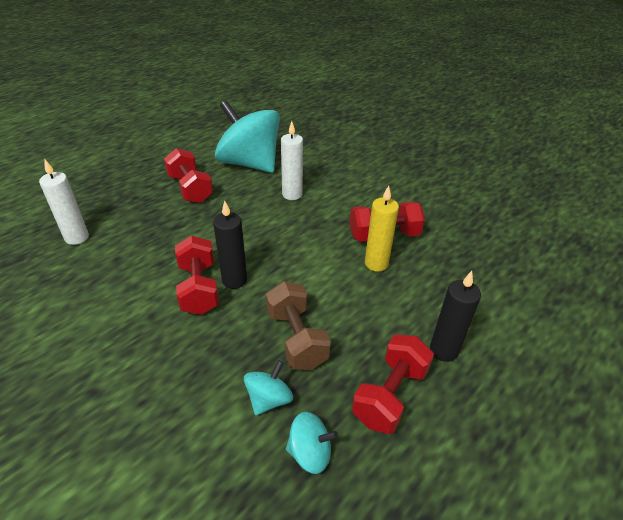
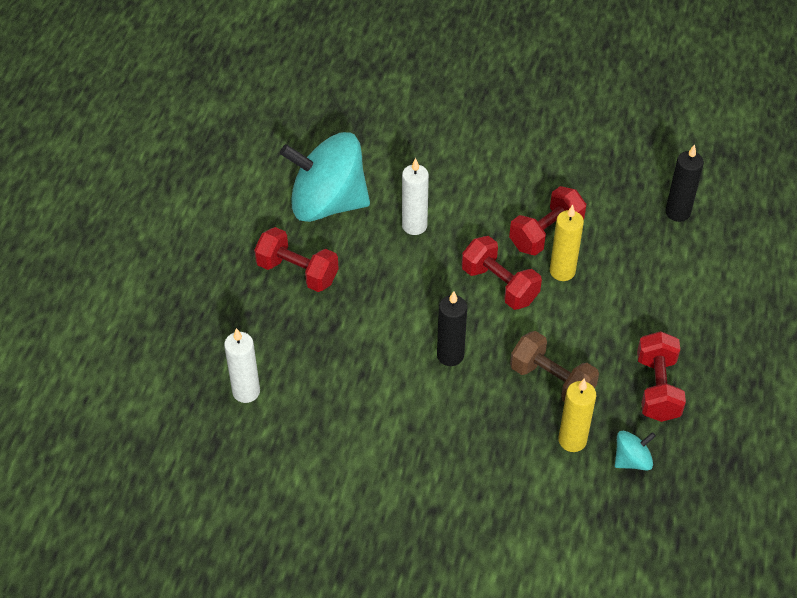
camera: 30 degrees left, 10 degrees up
red dumbbell [175,235,219,315] -> red dumbbell moved to [462,236,542,310]
turquoise spinning top [244,360,293,416] -> yellow candle [558,379,596,452]
black candle [430,271,481,362] -> black candle moved to [666,144,704,222]

